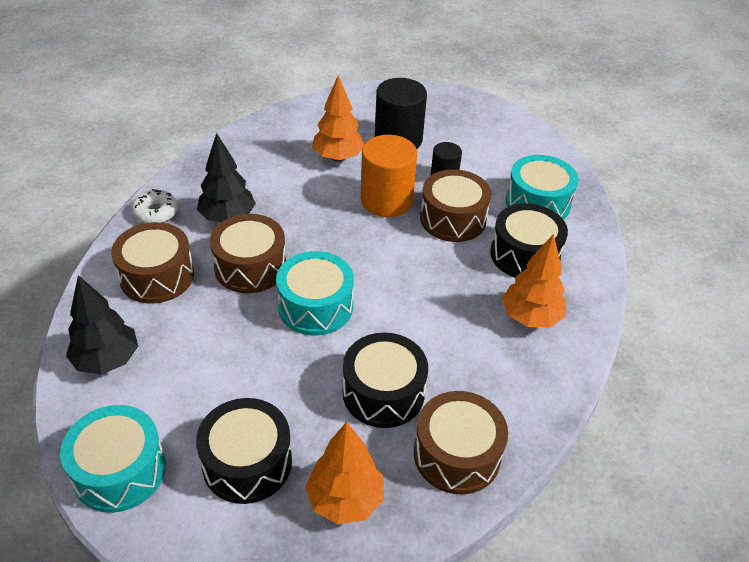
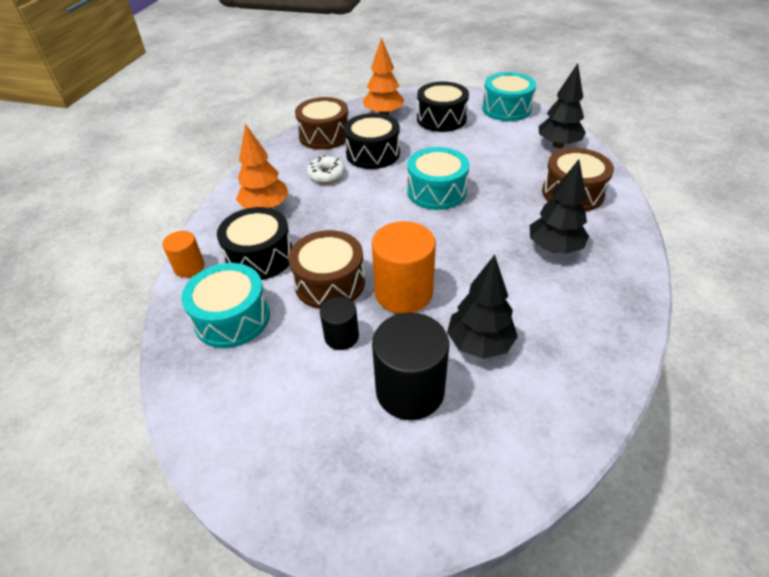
camera: 175 degrees right, 0 degrees up
white donut [131,189,178,223] -> white donut moved to [307,155,345,183]
brown drum [210,214,286,293] -> none
orange tree [312,75,364,162] -> black tree [447,255,518,359]
none -> orange cylinder [162,231,205,278]

